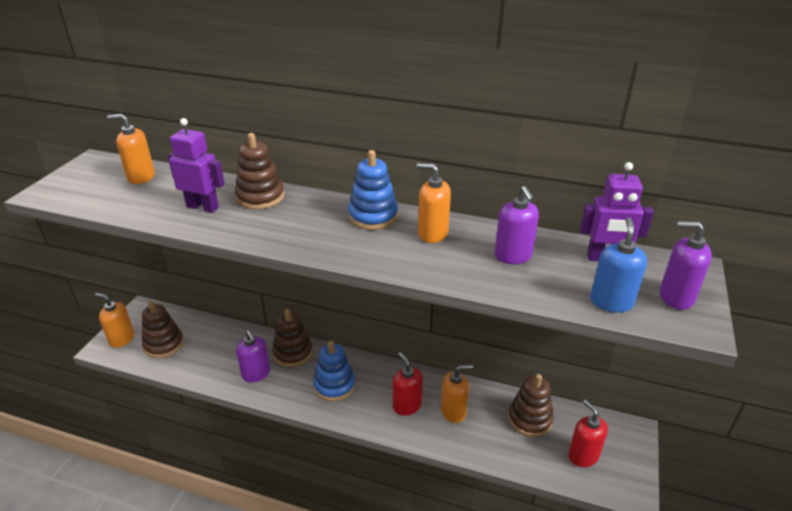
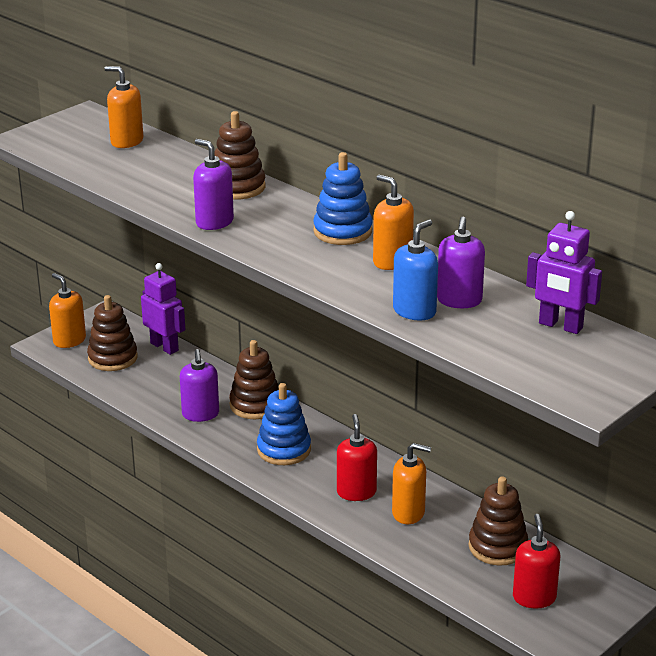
camera: 25 degrees right, 5 degrees down
purple robot [167,118,225,213] -> purple robot moved to [141,263,186,355]
blue soap dispenser [590,218,647,313] -> blue soap dispenser moved to [393,219,438,320]
purple soap dispenser [660,221,712,310] -> purple soap dispenser moved to [193,139,234,230]

